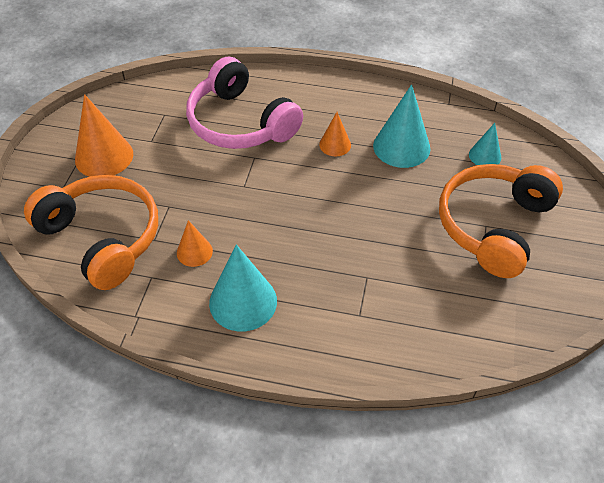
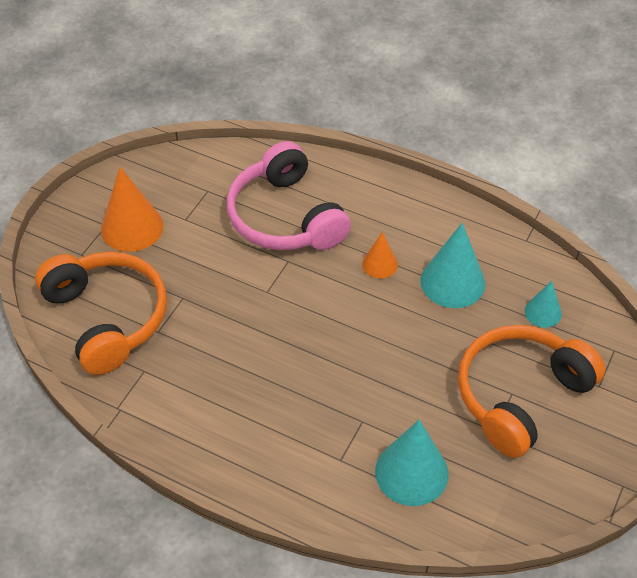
camera: 15 degrees right, 0 degrees up
orange cone [177,220,213,267] -> none
turquoise cone [209,244,277,332] -> turquoise cone moved to [375,419,449,506]

